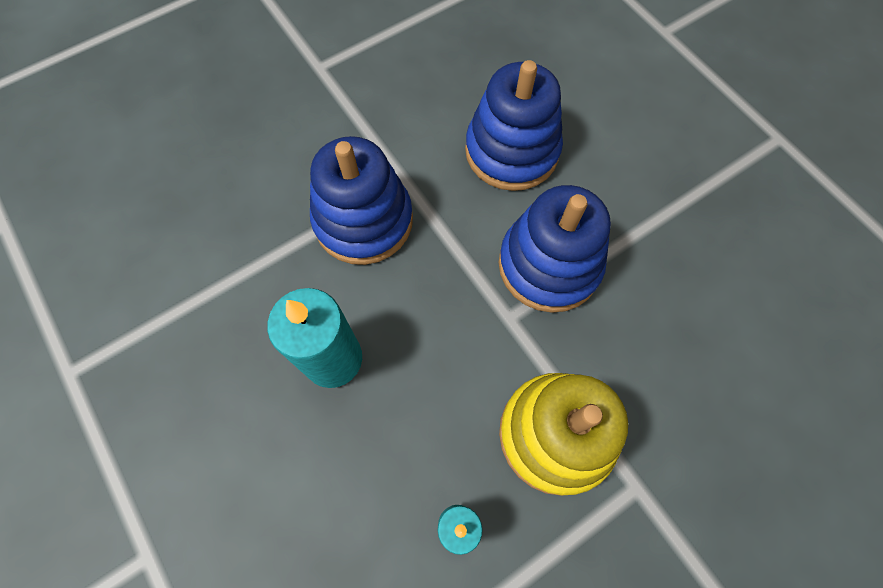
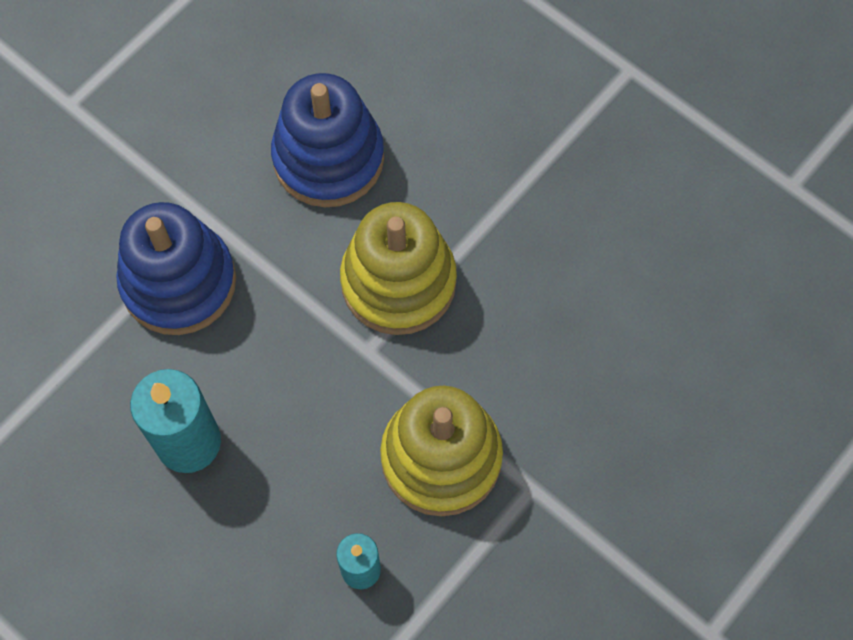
camera: 15 degrees left, 0 degrees up
blue stacking toy [499,185,611,313] -> yellow stacking toy [340,202,457,335]

